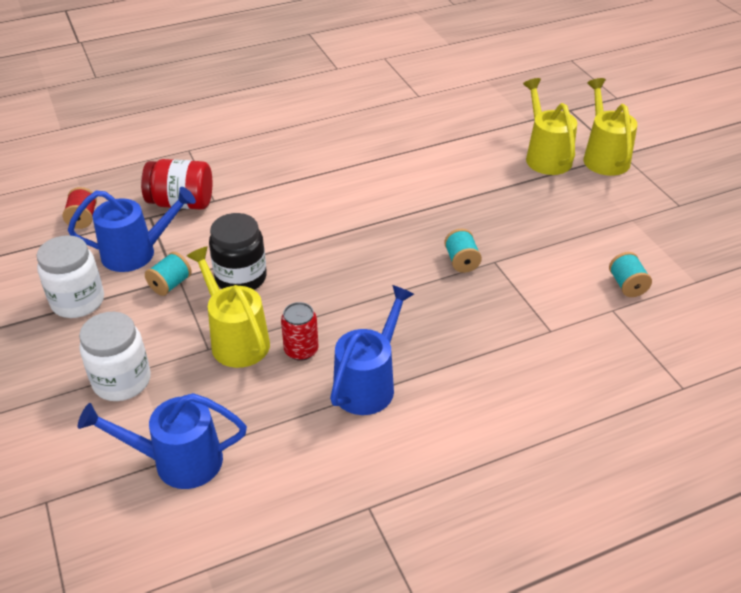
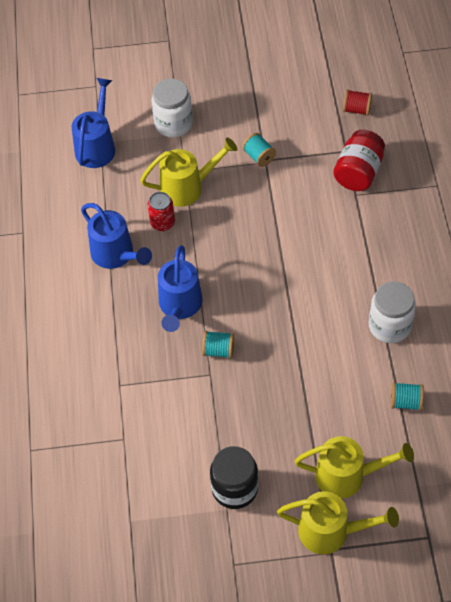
camera: 110 degrees right, 15 degrees up
white jar [37,235,104,318] -> white jar moved to [369,281,416,343]
blue watering can [68,187,196,272] -> blue watering can moved to [158,245,203,332]
black jar [209,213,267,290] -> black jar moved to [210,446,258,509]
turquoise spool [609,252,652,297] -> turquoise spool moved to [391,382,424,411]

